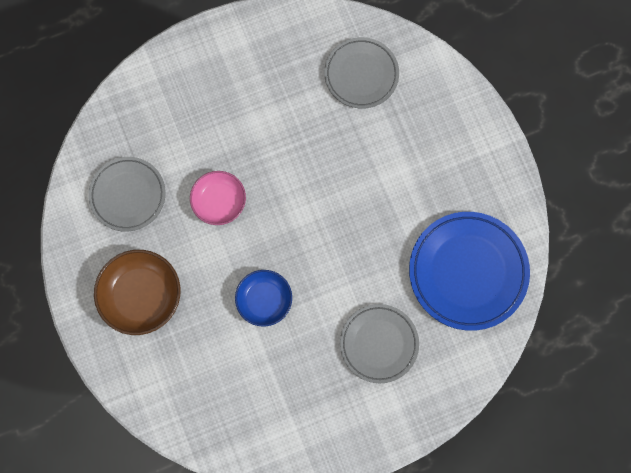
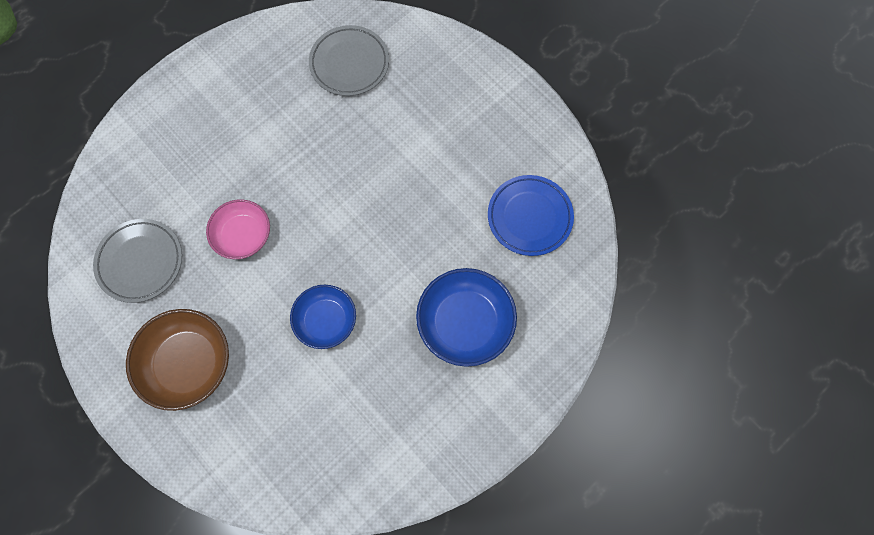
camera: 20 degrees left, 5 degrees down
grey plate [340,304,419,383] -> blue bowl [416,268,517,367]
blue plate [409,212,530,331] -> blue plate [488,175,574,256], size x0.65

